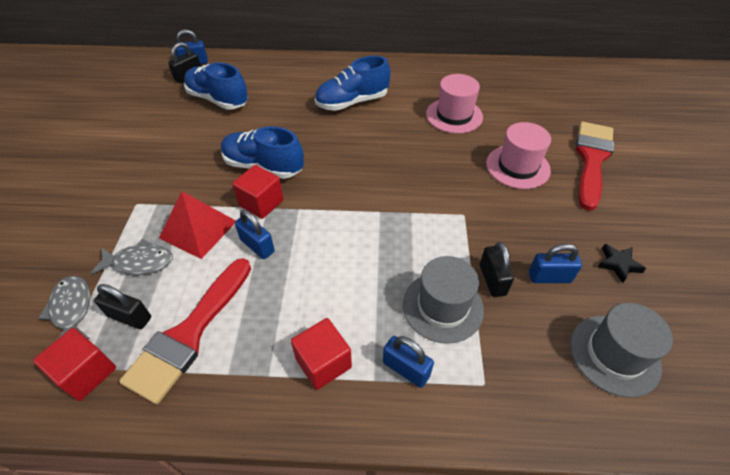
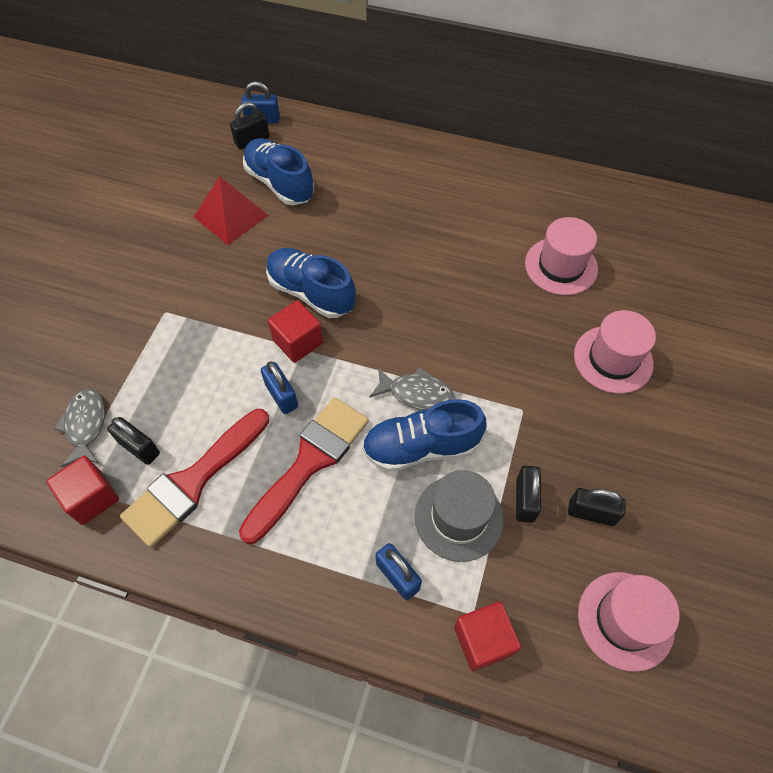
camera: 15 degrees right, 10 degrees up
grey fish [90,239,173,275] -> grey fish moved to [369,367,454,410]
red pyramid [159,191,236,259] -> red pyramid moved to [194,176,268,245]
red cube [291,318,352,390] -> red cube moved to [454,602,521,671]
blue shoe [315,56,390,111] -> blue shoe moved to [362,399,486,472]
blue padlock [529,244,582,283] -> black padlock [568,488,626,526]
grey hat [570,303,673,398] -> pink hat [578,572,680,672]
red brush [575,122,614,211] -> red brush moved to [239,397,369,544]
black star [598,244,647,283] -> none

